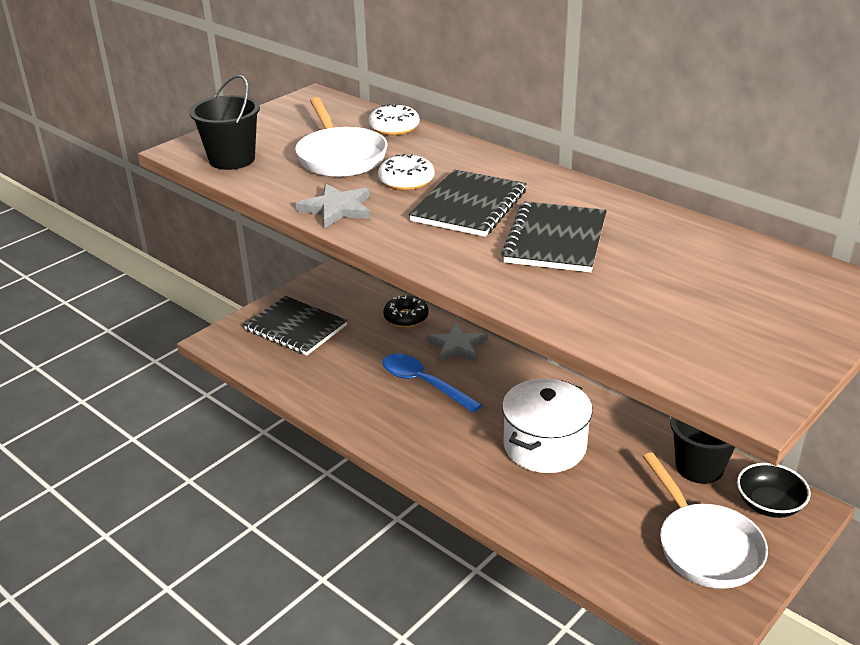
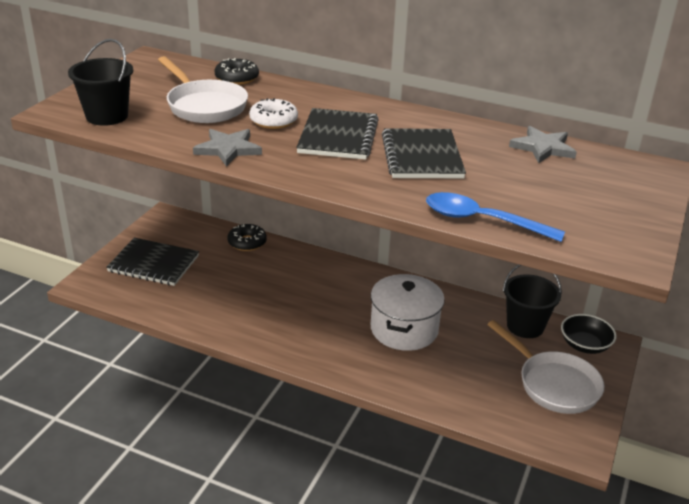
camera: 20 degrees left, 0 degrees up
white donut [369,104,419,135] -> black donut [215,58,259,85]
blue spoon [383,354,482,413] -> blue spoon moved to [426,192,565,242]
grey star [426,322,488,363] -> grey star moved to [509,126,577,163]

